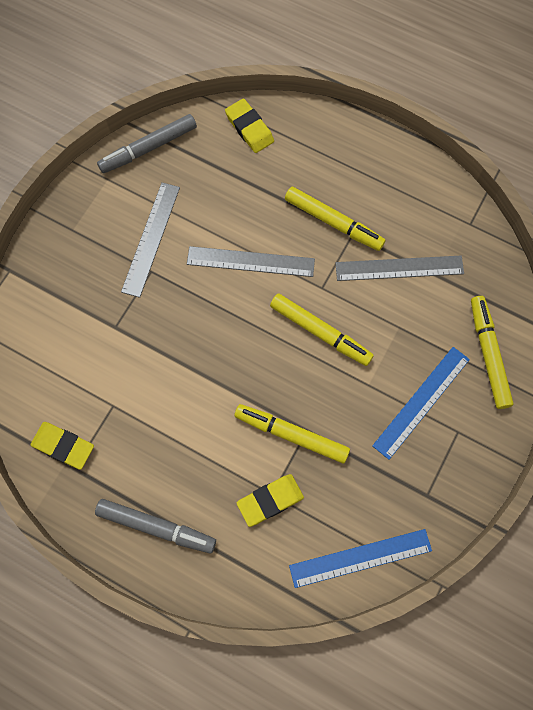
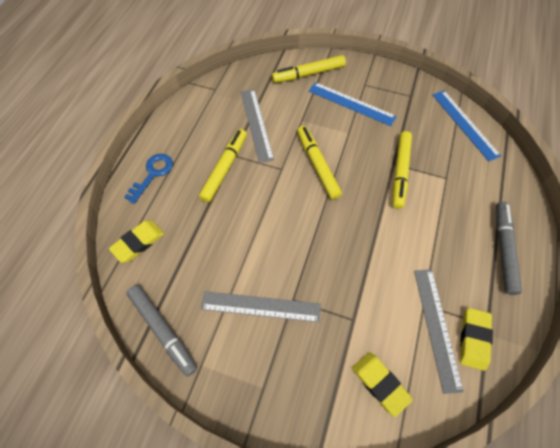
camera: 100 degrees left, 10 degrees down
grey ruler [187,246,315,277] -> grey ruler moved to [414,269,464,394]
yellow eraser [237,474,304,527] -> yellow eraser moved to [352,352,413,417]
yellow marker [270,294,374,366] -> yellow marker turned 45 degrees counterclockwise [297,126,342,199]
none -> blue key [124,154,173,204]

